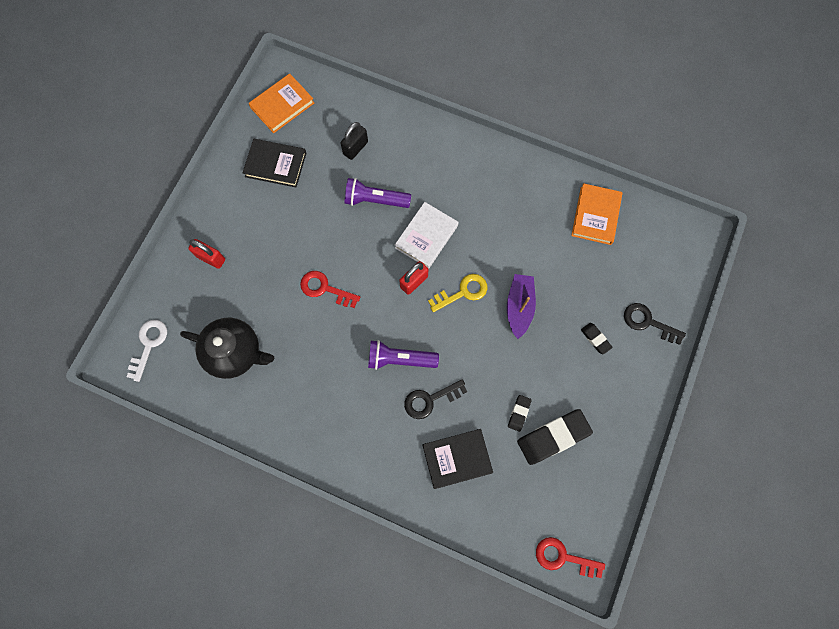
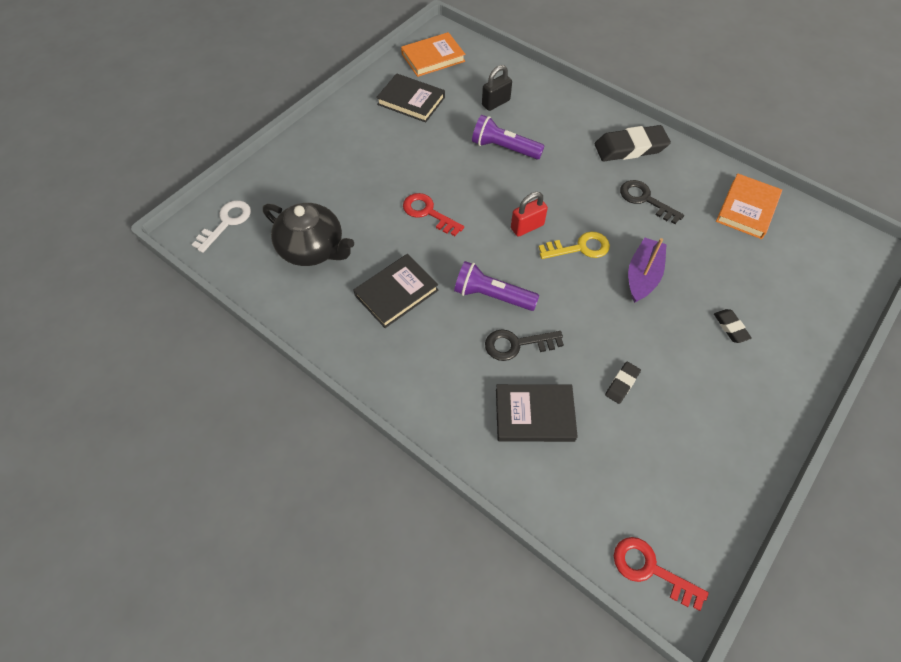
camera: 15 degrees right, 15 degrees down
red padlock [188,239,225,269] -> none
white book [395,202,459,269] -> none
black eraser [517,409,593,465] -> black eraser moved to [595,125,671,161]
black key [624,303,686,345] -> black key moved to [620,180,684,224]
none -> black book [354,254,439,328]

